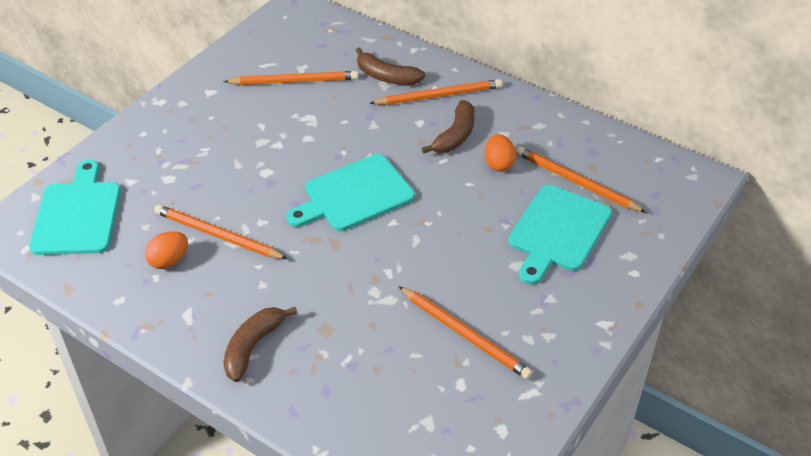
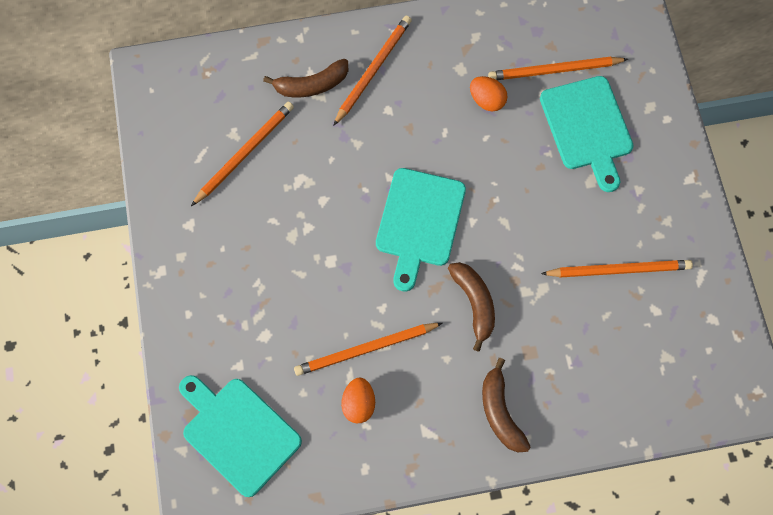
camera: 45 degrees left, 25 degrees up
brown banana [422,100,475,153] -> brown banana moved to [448,262,495,352]

